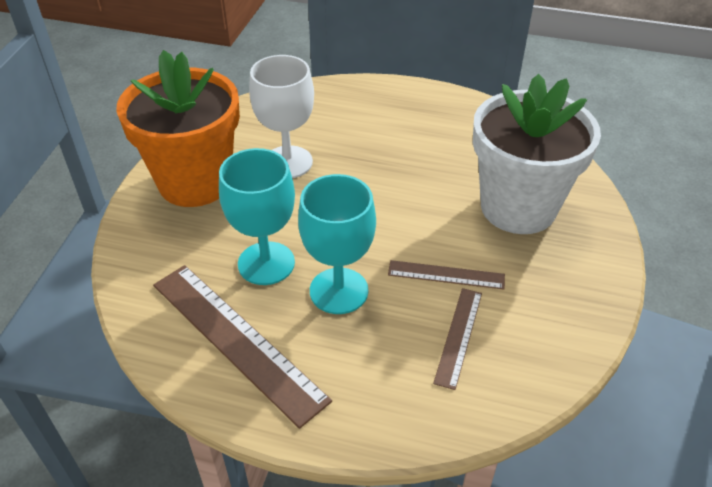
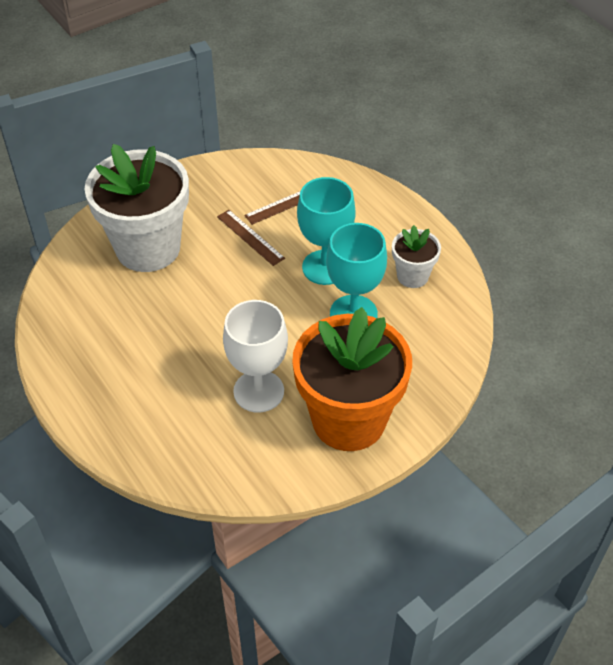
camera: 140 degrees left, 5 degrees up
brown ruler [153,265,332,429] -> white flower pot [392,225,441,288]

